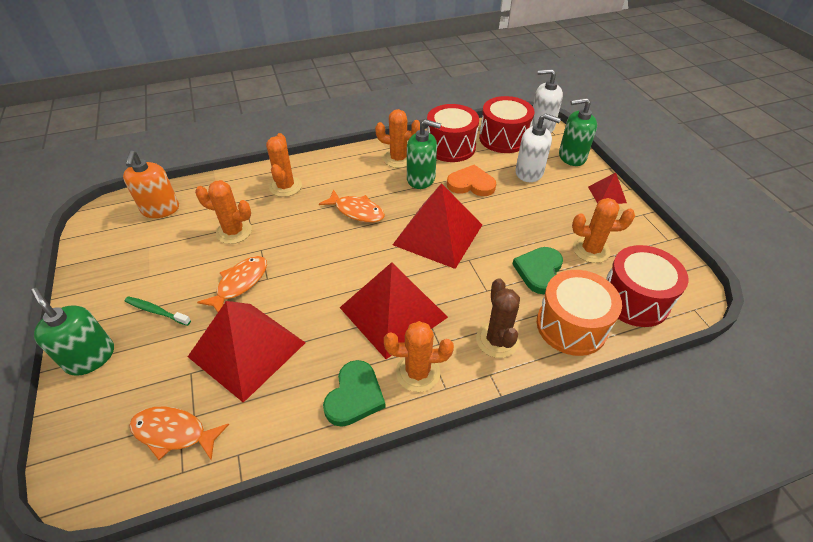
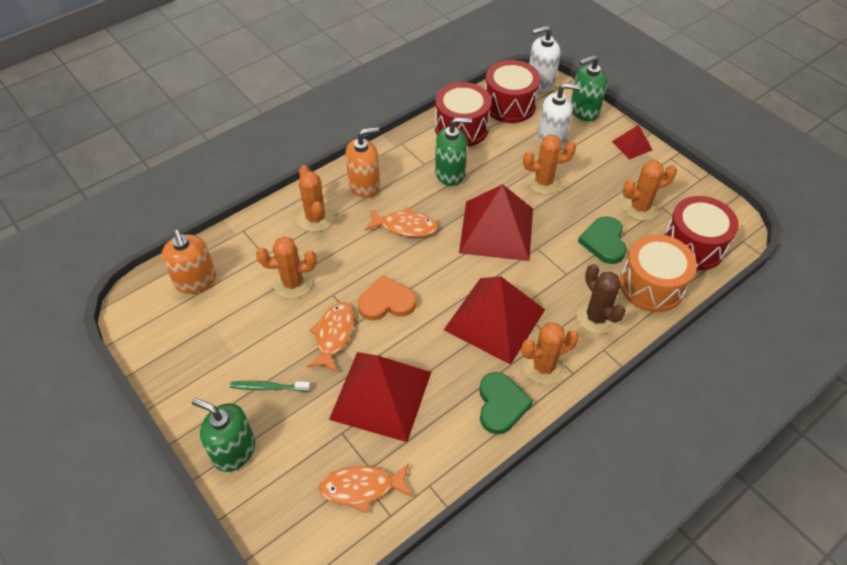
camera: 20 degrees left, 5 degrees up
orange cactus [375,109,420,168] -> orange cactus moved to [523,134,576,194]
orange heart [447,165,496,196] -> orange heart moved to [358,275,416,320]
none -> orange soap dispenser [346,127,380,198]

